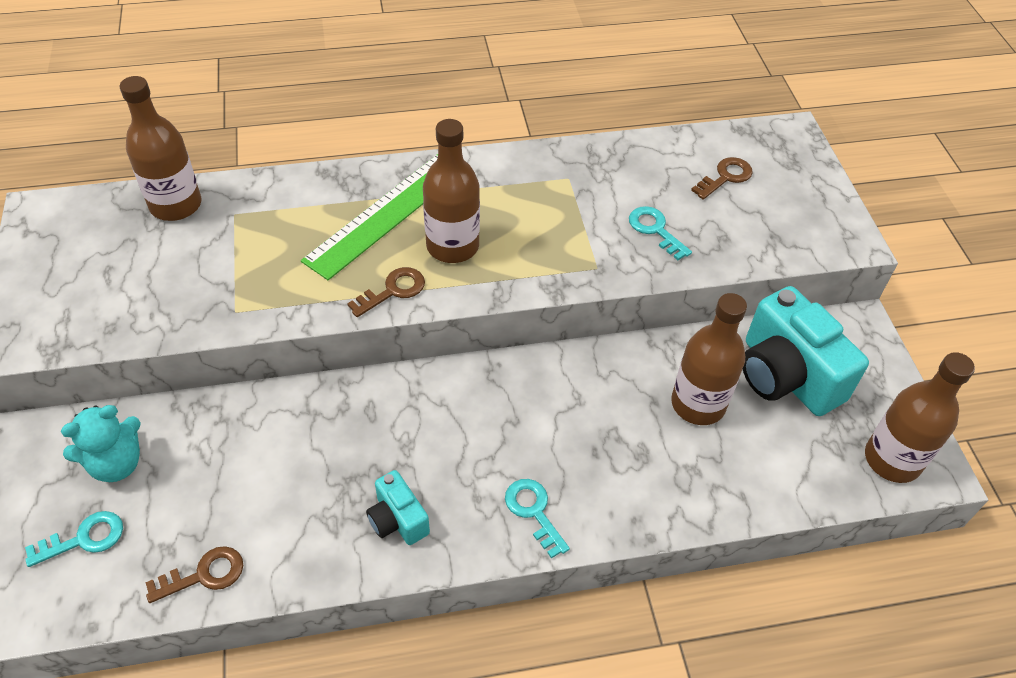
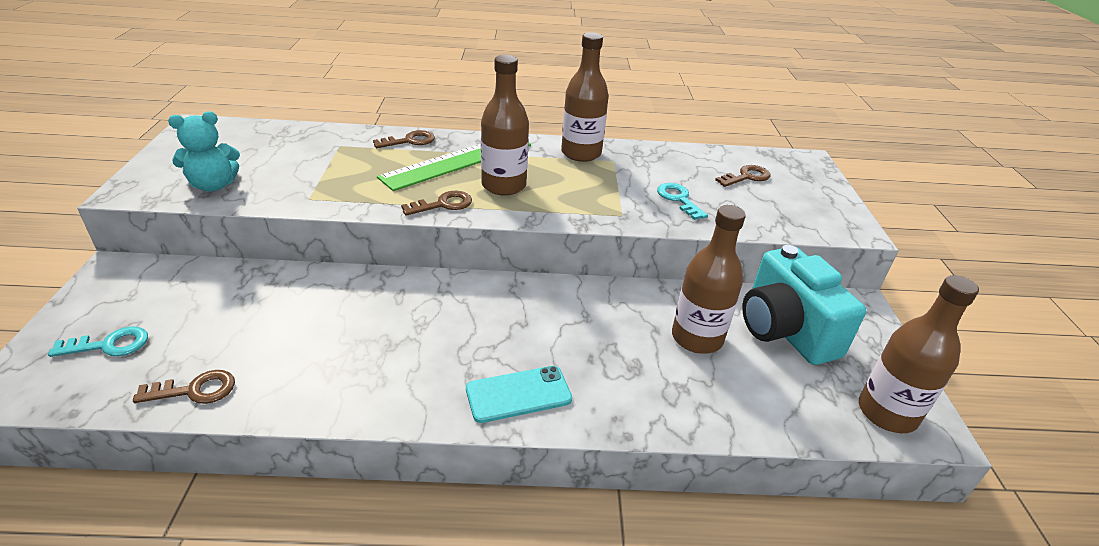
camera: 10 degrees right, 15 degrees down
turquoise teddy bear [61,405,141,482] -> turquoise teddy bear moved to [168,111,240,191]
brown bottle [119,76,202,221] -> brown bottle moved to [561,32,609,162]
turquoise camera [366,470,430,545] -> none
turquoise key [505,479,570,559] -> turquoise phone [466,366,572,423]
none -> brown key [373,130,435,148]

